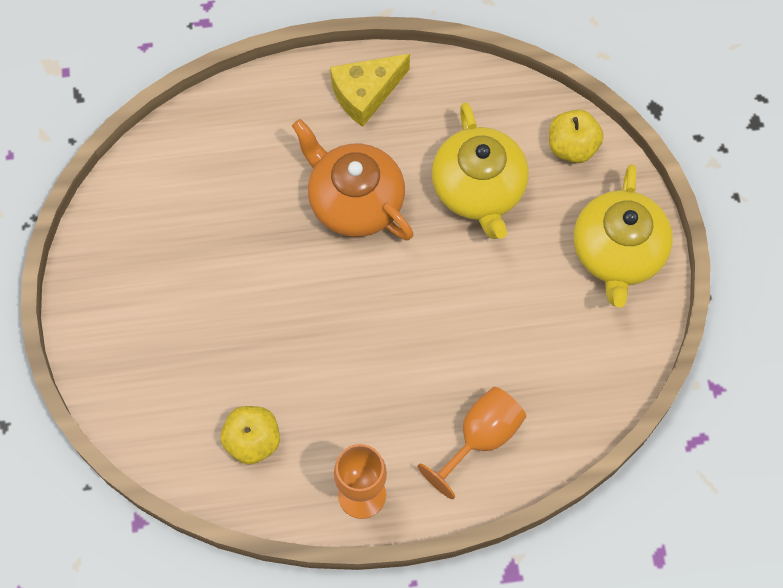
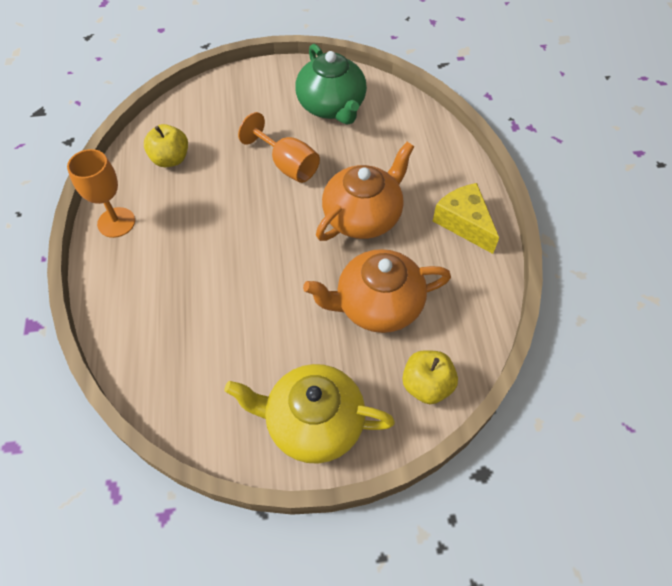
camera: 90 degrees right, 10 degrees down
orange goblet [418,387,526,499] -> orange goblet moved to [238,112,320,183]
yellow teapot [431,102,529,239] -> orange teapot [303,249,451,333]
none -> green teapot [295,44,367,125]

